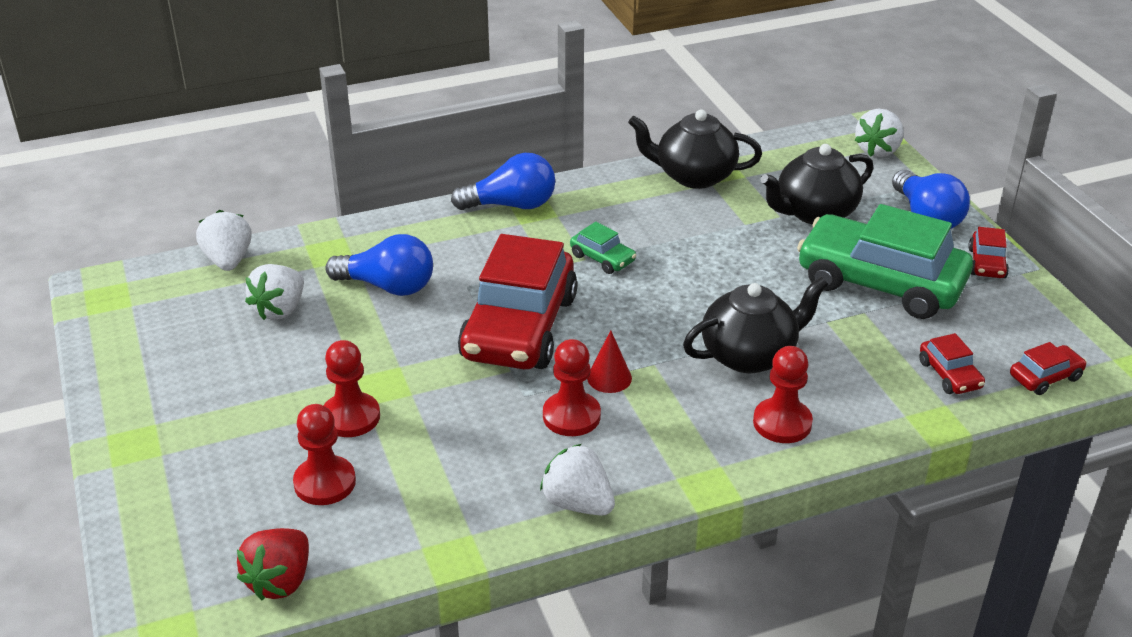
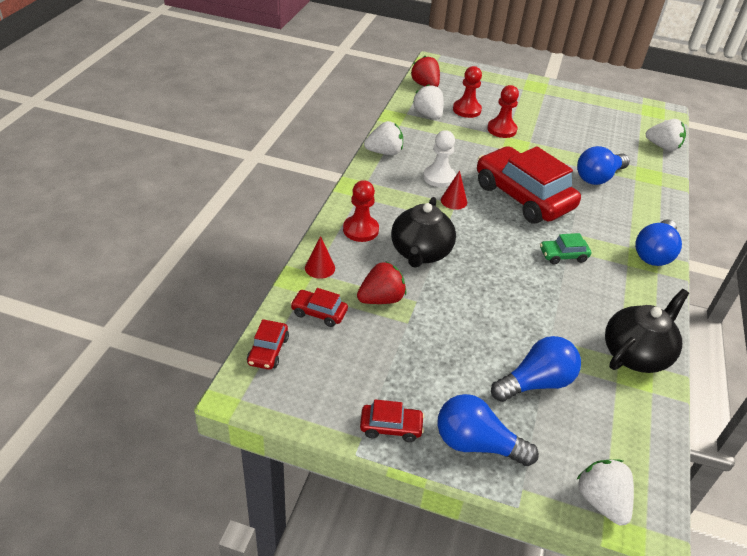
camera: 125 degrees right, 5 degrees up
white strawberry [245,264,304,320] -> white strawberry moved to [413,84,444,119]
red pawn [543,339,601,436] -> white pawn [423,130,456,187]
black teapot [761,144,874,224] -> blue light bulb [491,336,581,402]
green car [797,204,973,319] -> none
red car [968,227,1009,278] -> red car turned 135 degrees clockwise [360,399,424,442]
none -> red cone [305,236,335,279]
none -> red strawberry [357,262,406,304]

